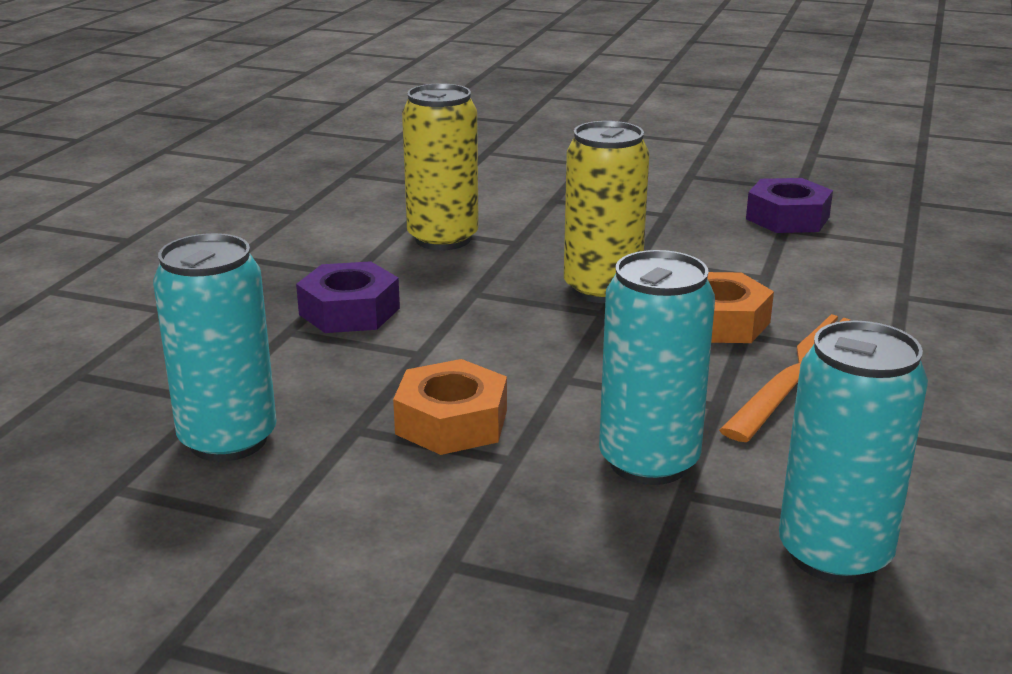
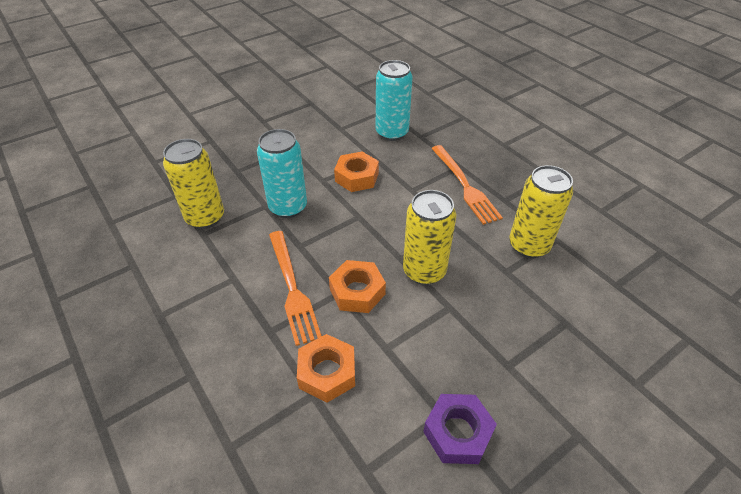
camera: 125 degrees right, 20 degrees up
purple nut [296,261,400,333] -> orange fork [431,145,503,225]
turquoise can [779,321,928,583] -> yellow can [163,139,224,229]
none -> orange nut [297,334,355,403]

